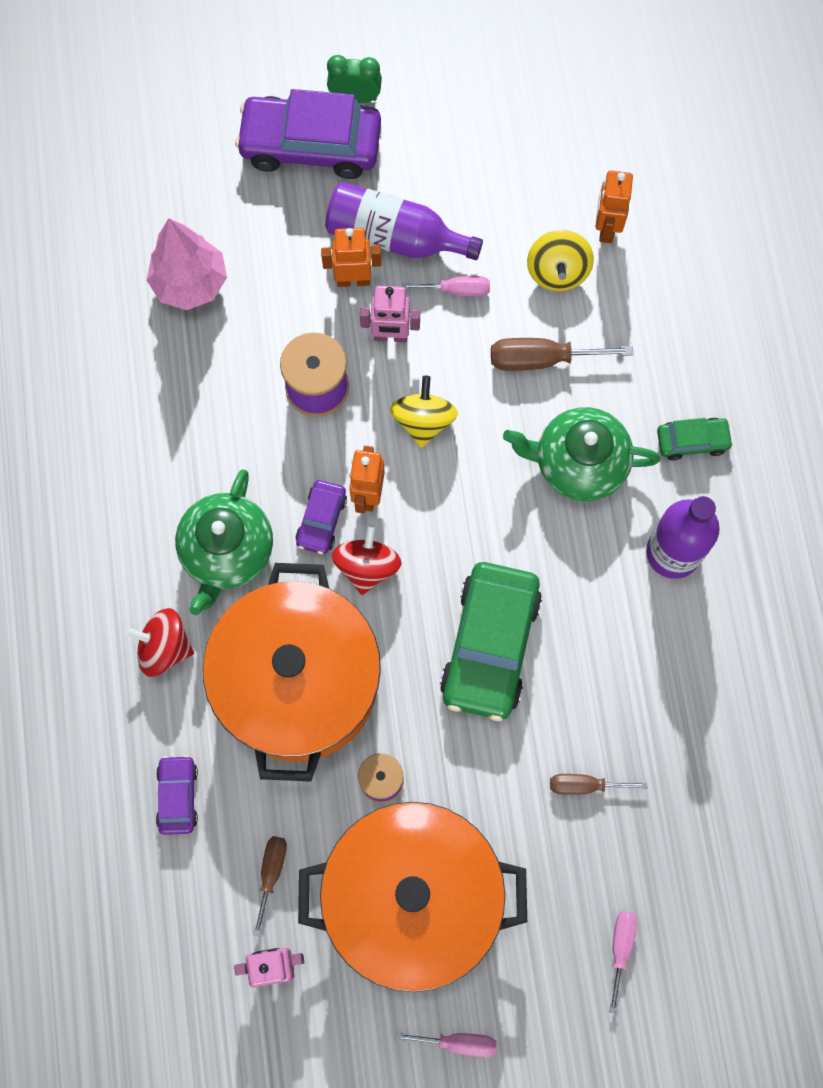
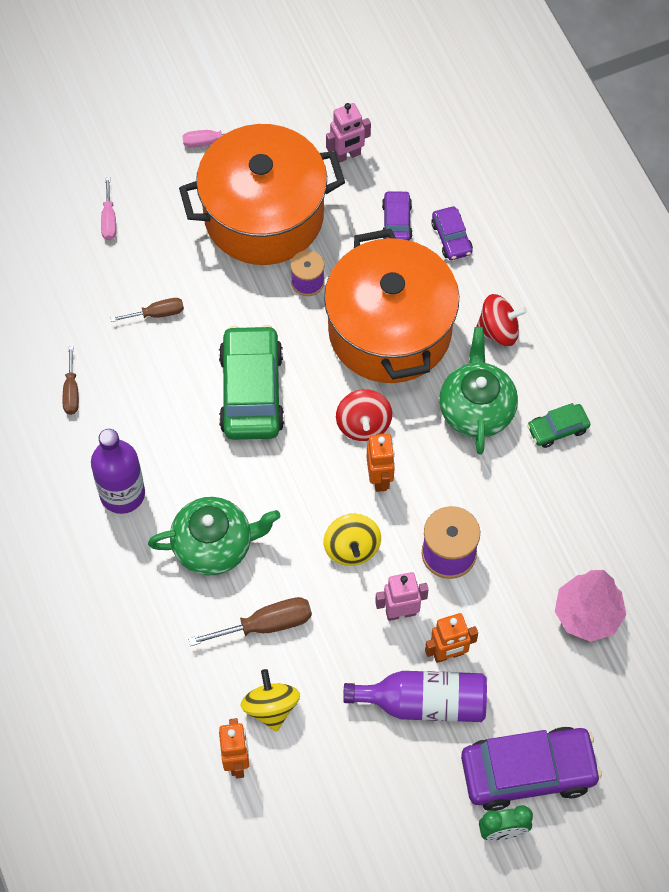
camera: 165 degrees right, 10 degrees down
brown screwdriver [253,836,287,936] -> brown screwdriver moved to [63,346,79,415]
purple car [296,480,347,554] -> purple car moved to [382,190,412,241]
pink screwdriver [402,276,490,297] -> none
green car [657,418,733,461] -> green car moved to [527,403,590,448]

